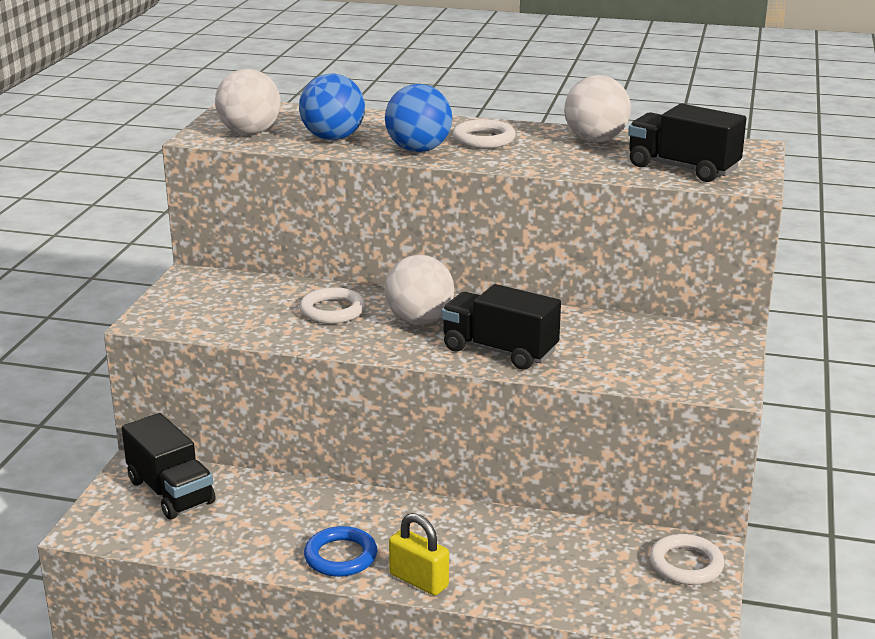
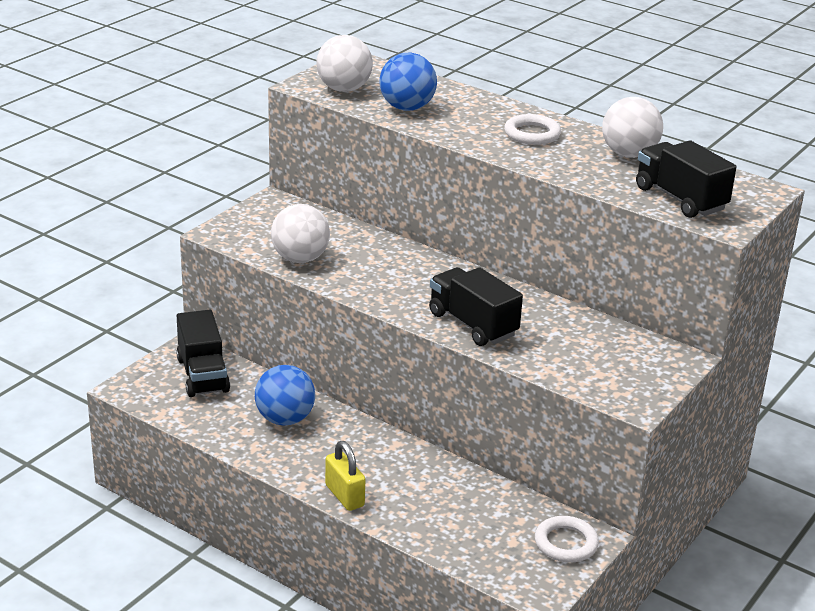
camera: 20 degrees right, 5 degrees up
white ring [299,287,365,324] -> none
blue ring [304,526,377,577] -> none
blue ball [385,84,452,152] -> blue ball moved to [255,365,315,426]
white ball [385,255,454,324] -> white ball moved to [271,204,330,263]

